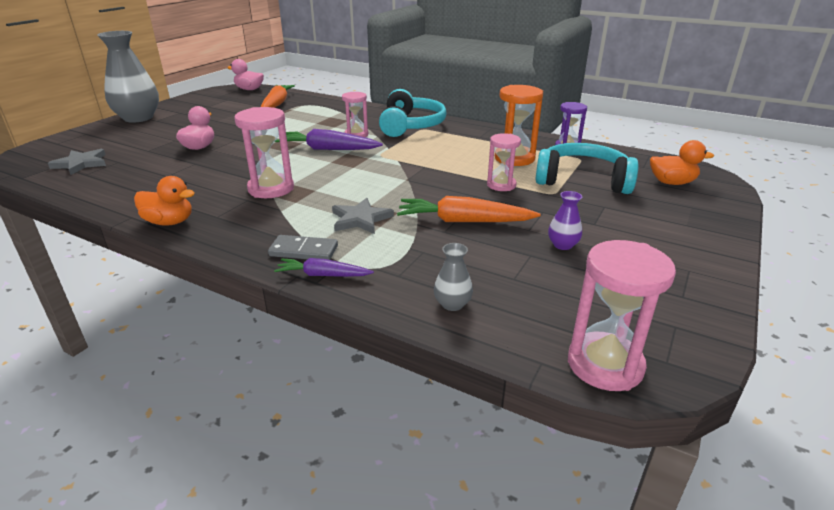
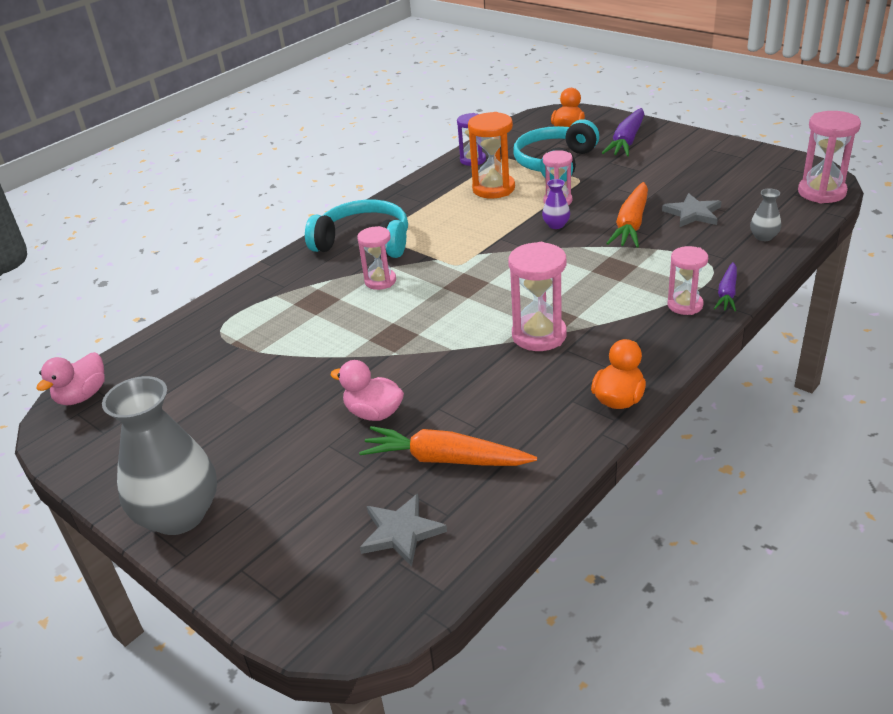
camera: 75 degrees left, 5 degrees up
orange carrot [261,85,295,108] -> orange carrot moved to [359,426,537,466]
grey domino [268,235,338,260] -> pink hourglass [667,246,708,315]
purple carrot [275,129,383,150] -> purple carrot moved to [602,108,644,156]
grey star [332,198,394,234] -> grey star moved to [662,193,722,227]
purple vase [548,191,582,250] -> purple vase moved to [542,179,570,229]

